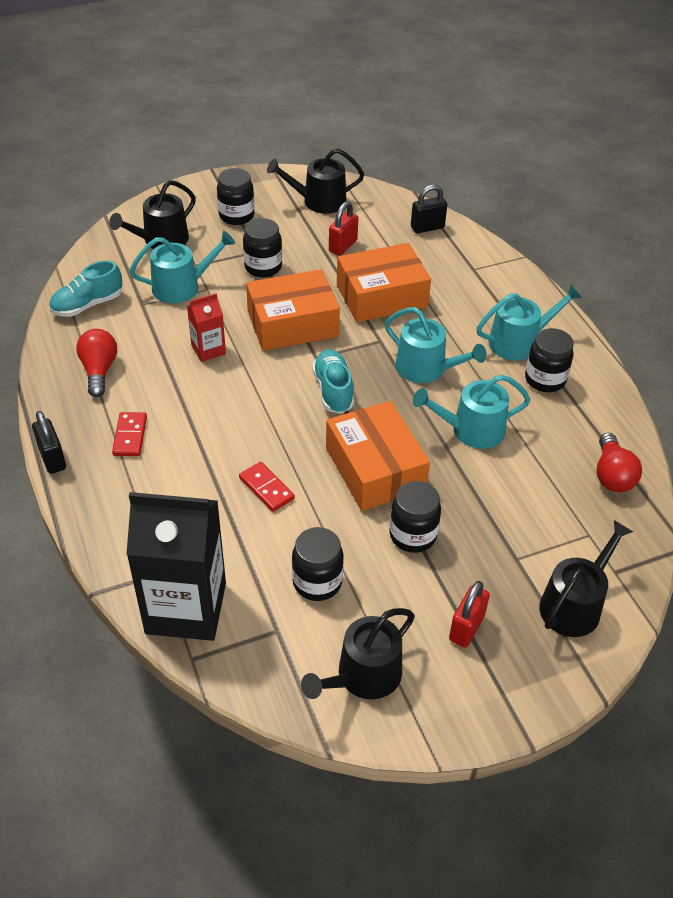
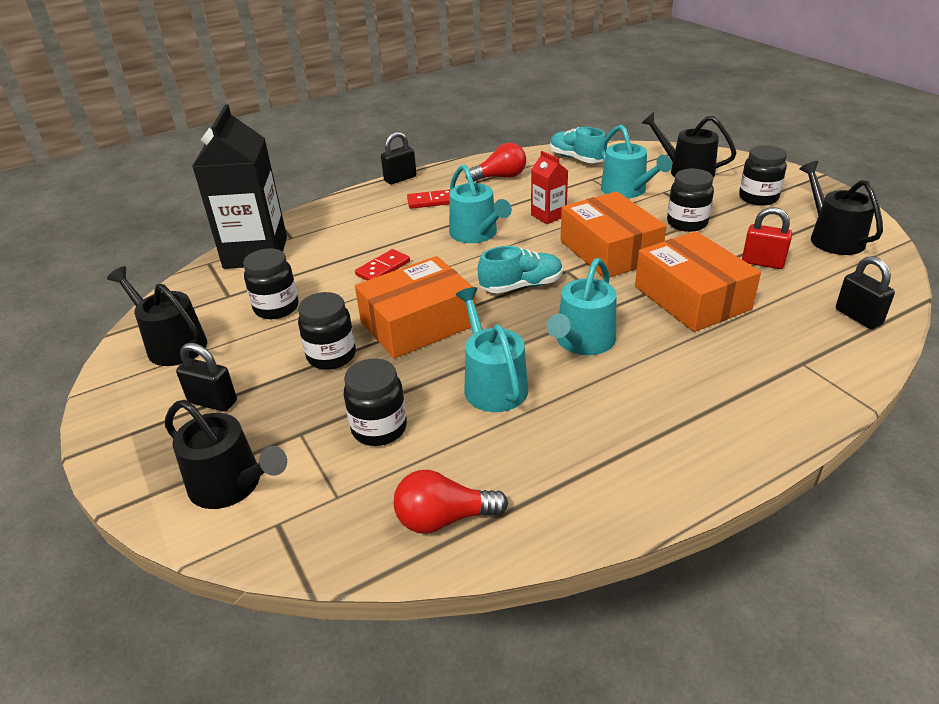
camera: 85 degrees right, 10 degrees down
red padlock [449,581,490,648] -> black padlock [176,343,237,412]
turquoise watering can [477,285,582,360] -> turquoise watering can moved to [449,164,512,243]
black jar [525,328,574,392] -> black jar moved to [344,359,407,446]

